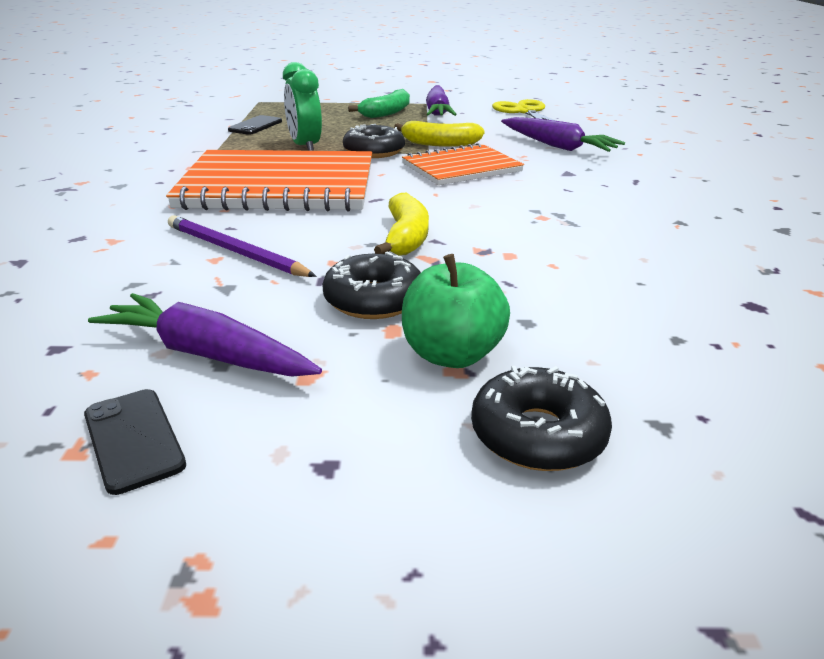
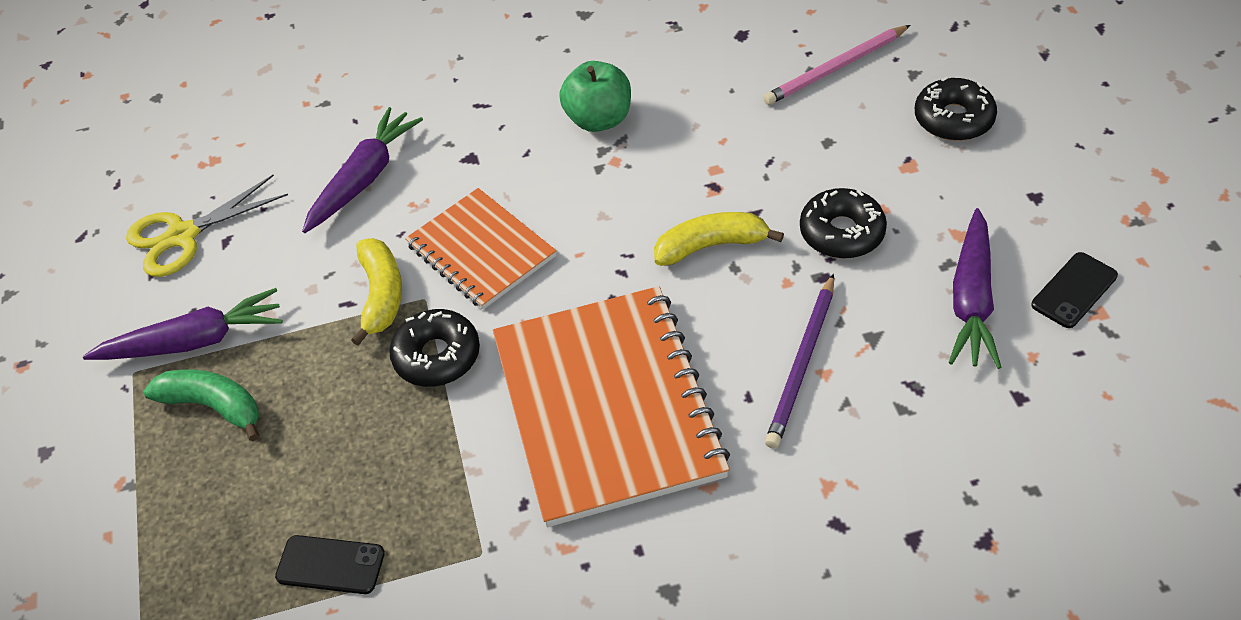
camera: 100 degrees left, 20 degrees up
green clock [283,62,322,151] -> none
green apple [402,254,510,368] -> green apple moved to [559,61,631,132]
none -> pink pencil [763,25,910,105]

